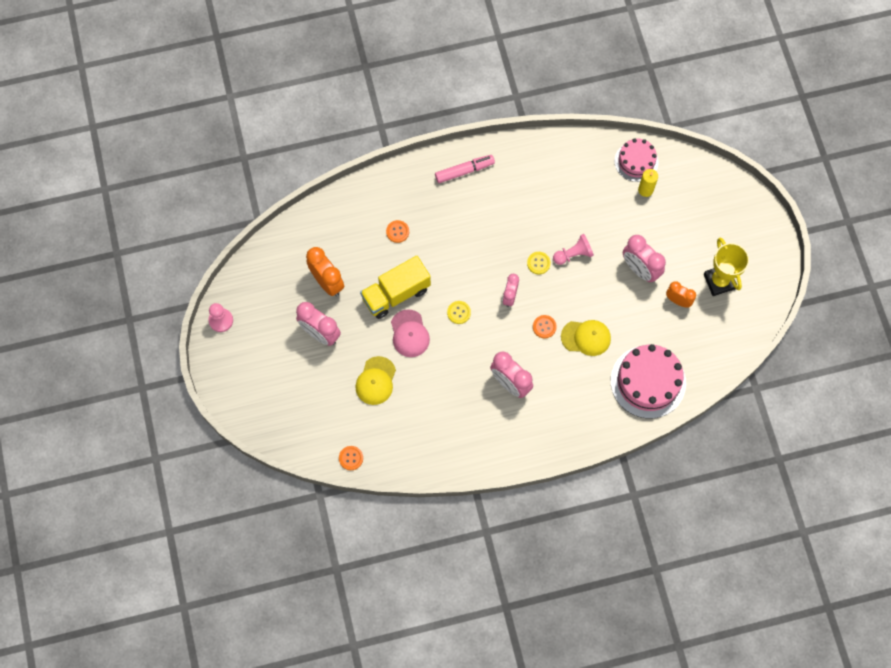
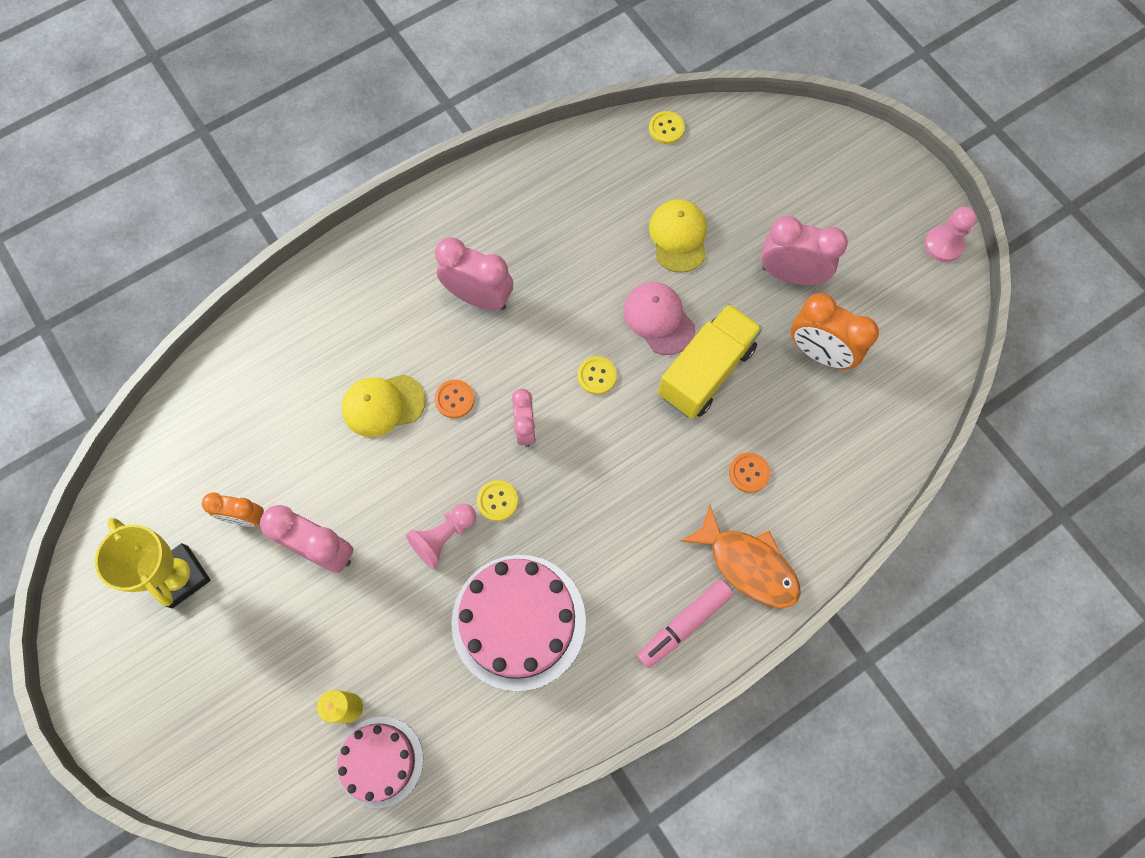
camera: 160 degrees right, 0 degrees up
orange button [339,446,363,470] -> yellow button [649,111,685,144]
pink cake [611,344,686,418] -> pink cake moved to [451,555,586,691]
none -> orange fish [680,504,801,608]

